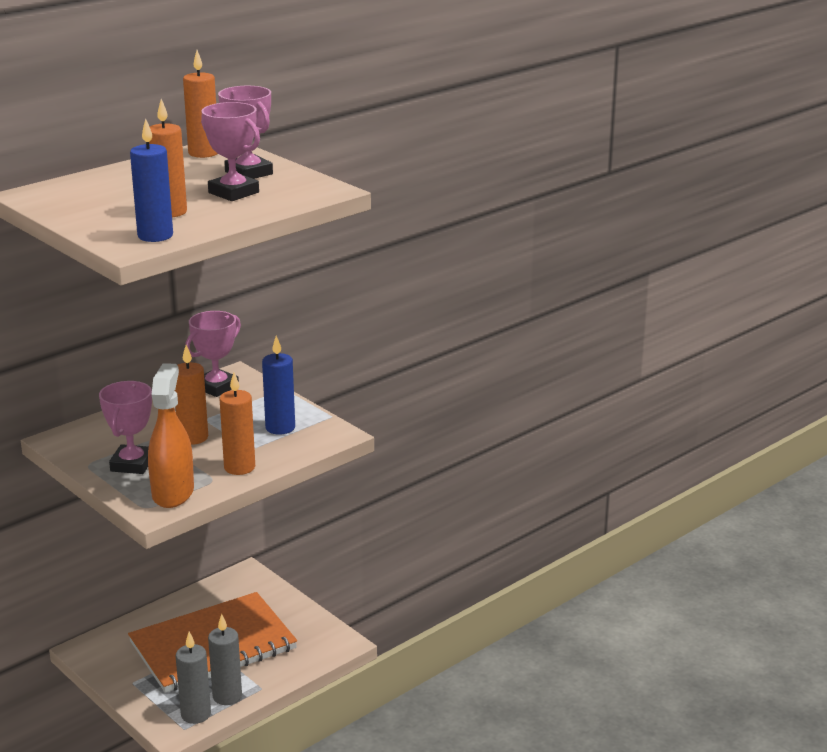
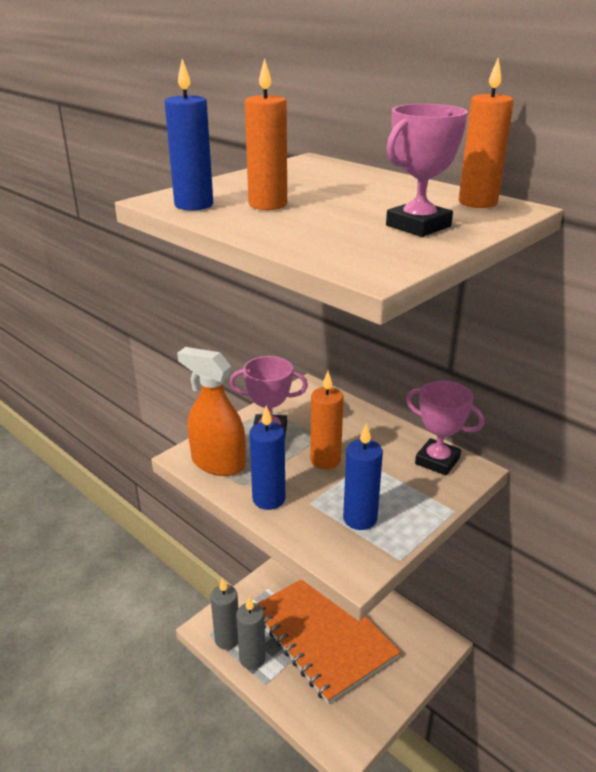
camera: 85 degrees right, 5 degrees up
orange spray bottle [148,363,194,508] -> orange spray bottle turned 150 degrees counterclockwise [177,347,246,476]
pink trophy [201,102,260,201] -> none
orange candle [219,372,255,475] -> blue candle [249,405,285,510]

